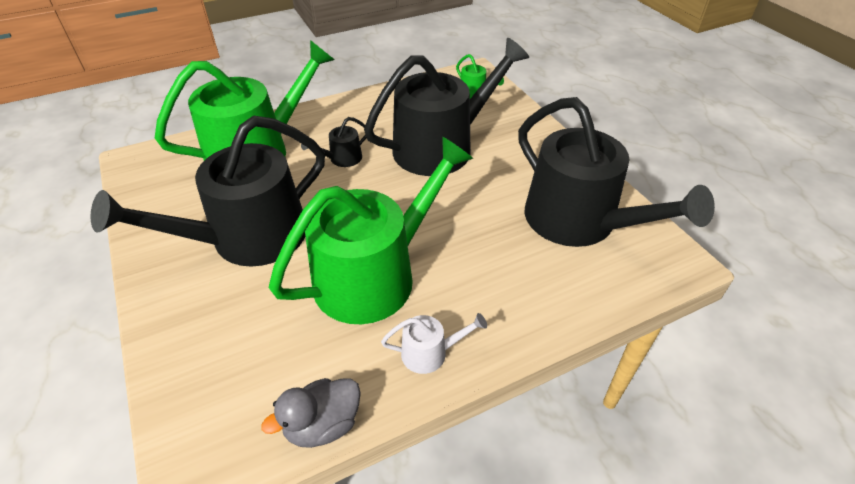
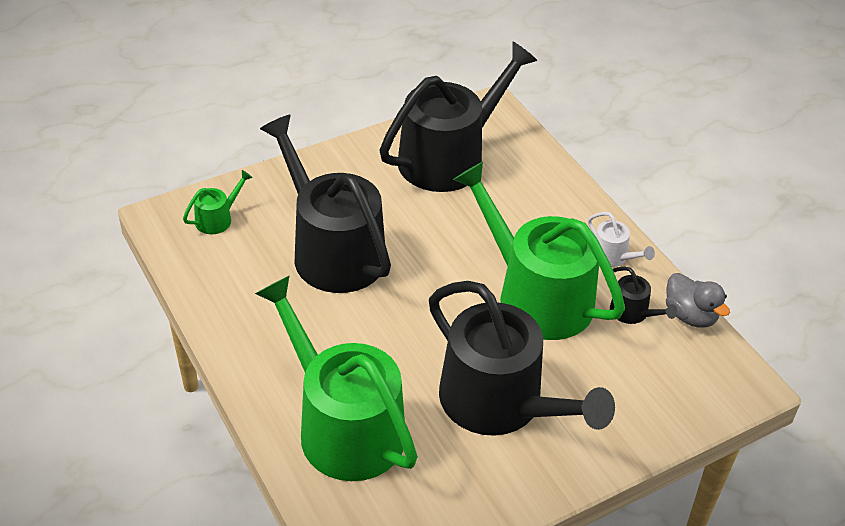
camera: 95 degrees left, 0 degrees up
black watering can [301,117,367,167] -> black watering can moved to [610,266,677,324]
white watering can [381,313,487,374] -> white watering can turned 150 degrees clockwise [588,212,655,267]

